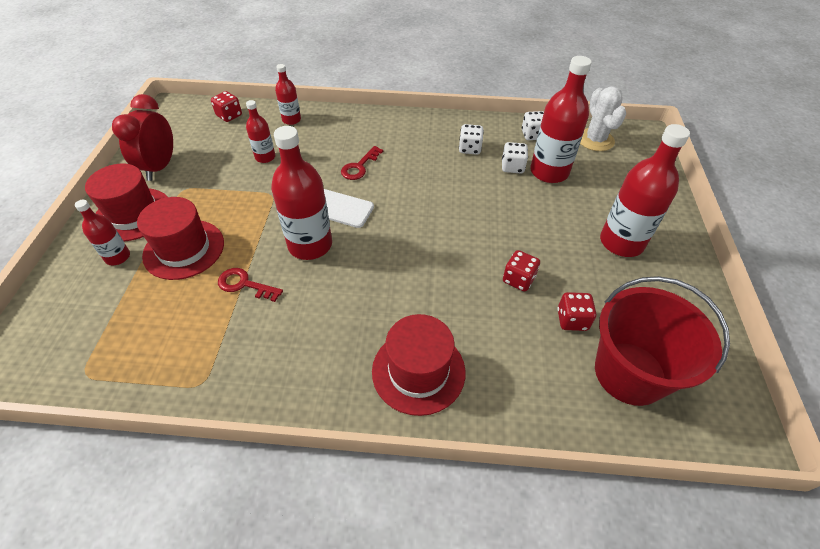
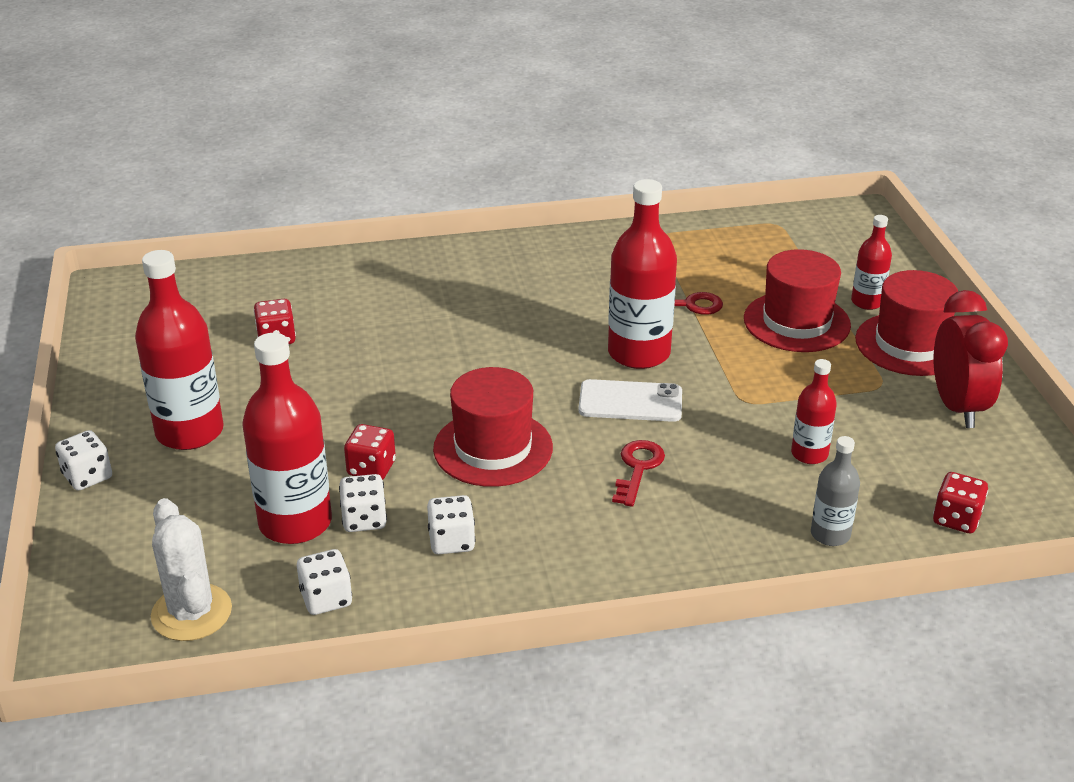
camera: 165 degrees right, 15 degrees down
red bottle [275,64,301,125] -> grey bottle [811,436,860,546]
red hat [372,314,466,416] -> red hat moved to [433,367,553,487]
red dice [503,250,540,292] -> red dice moved to [344,424,396,480]
red bucket [595,276,730,406] -> none
none -> white dice [55,430,112,491]

